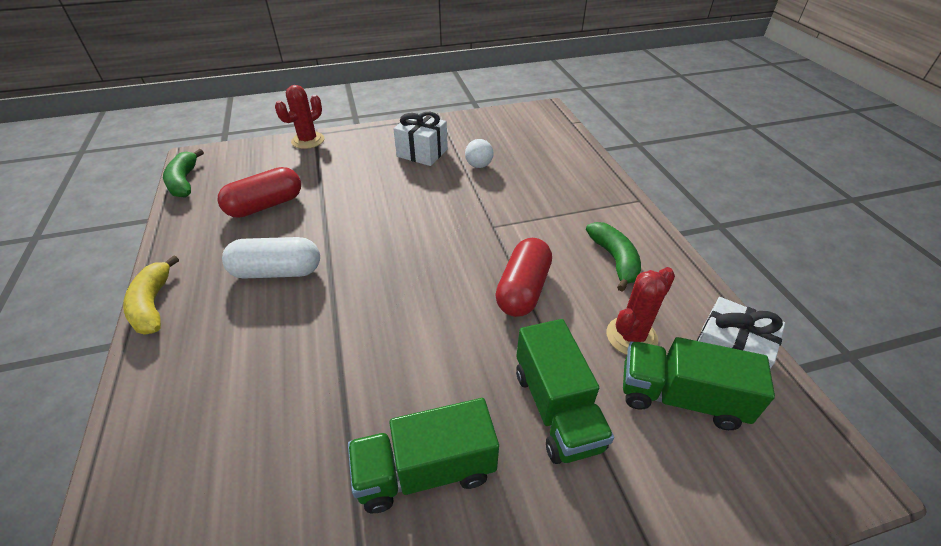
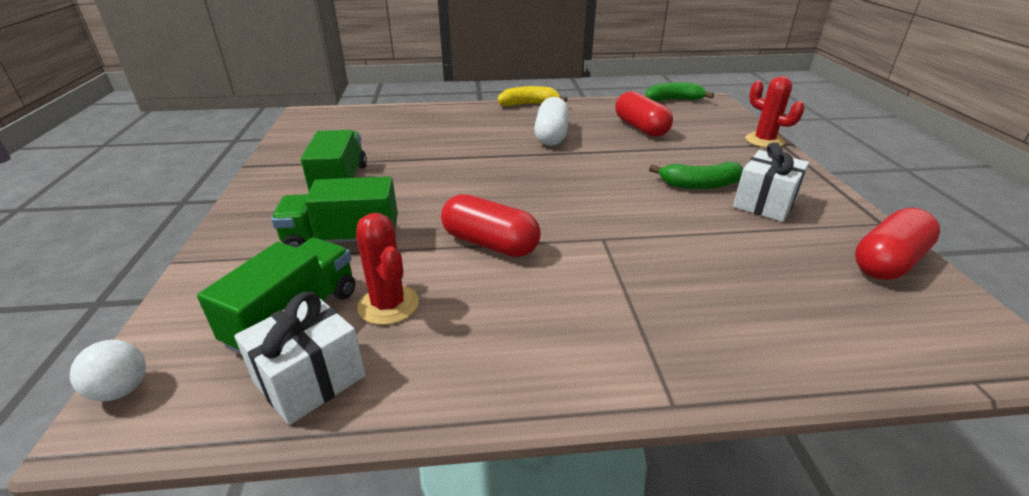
camera: 100 degrees right, 10 degrees down
white ball [465,139,494,168] -> white ball moved to [70,340,146,401]
green banana [586,222,641,292] -> green banana moved to [649,162,743,189]
none -> red capsule [855,208,940,280]

